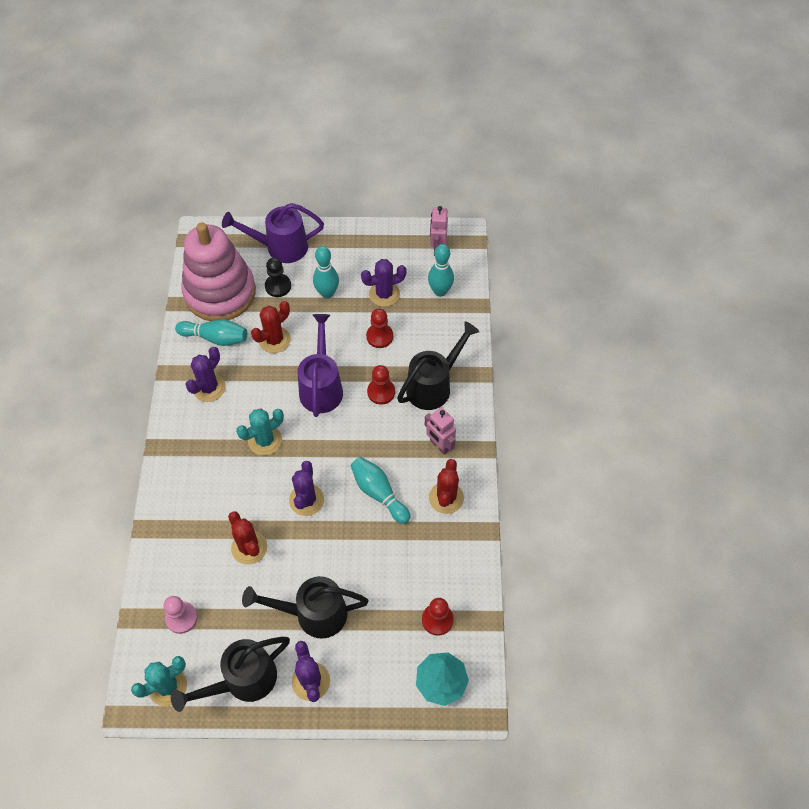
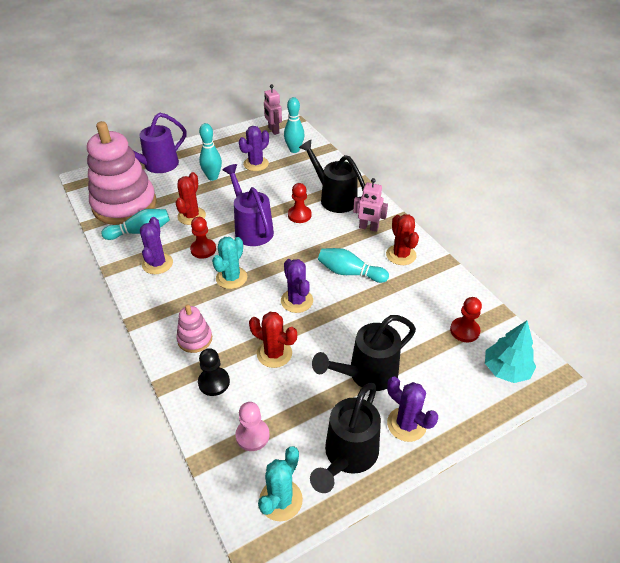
camera: 30 degrees left, 15 degrees down
black pawn [265,258,291,297] -> black pawn moved to [198,348,230,396]
red pawn [366,309,393,348] -> red pawn moved to [190,217,216,259]
black watering can [397,321,479,410] -> black watering can turned 60 degrees counterclockwise [299,140,365,213]
none -> pink stacking toy [176,304,212,353]

